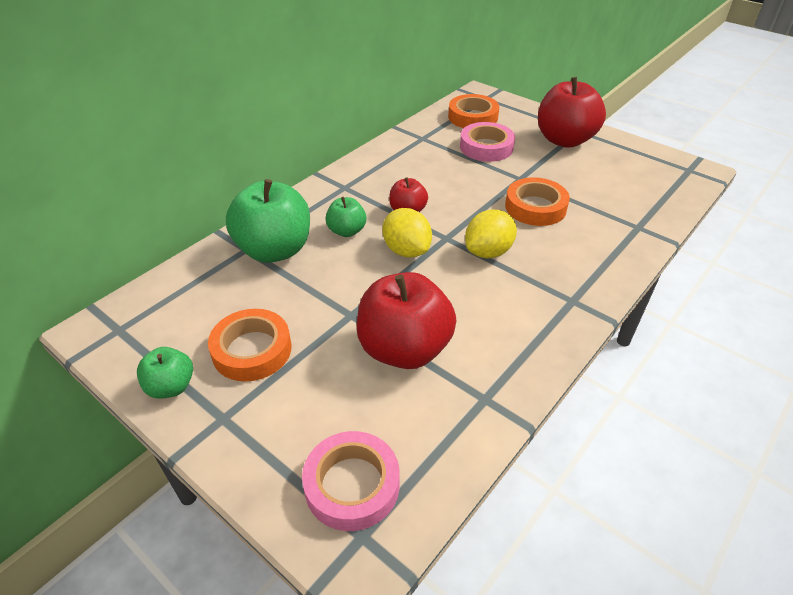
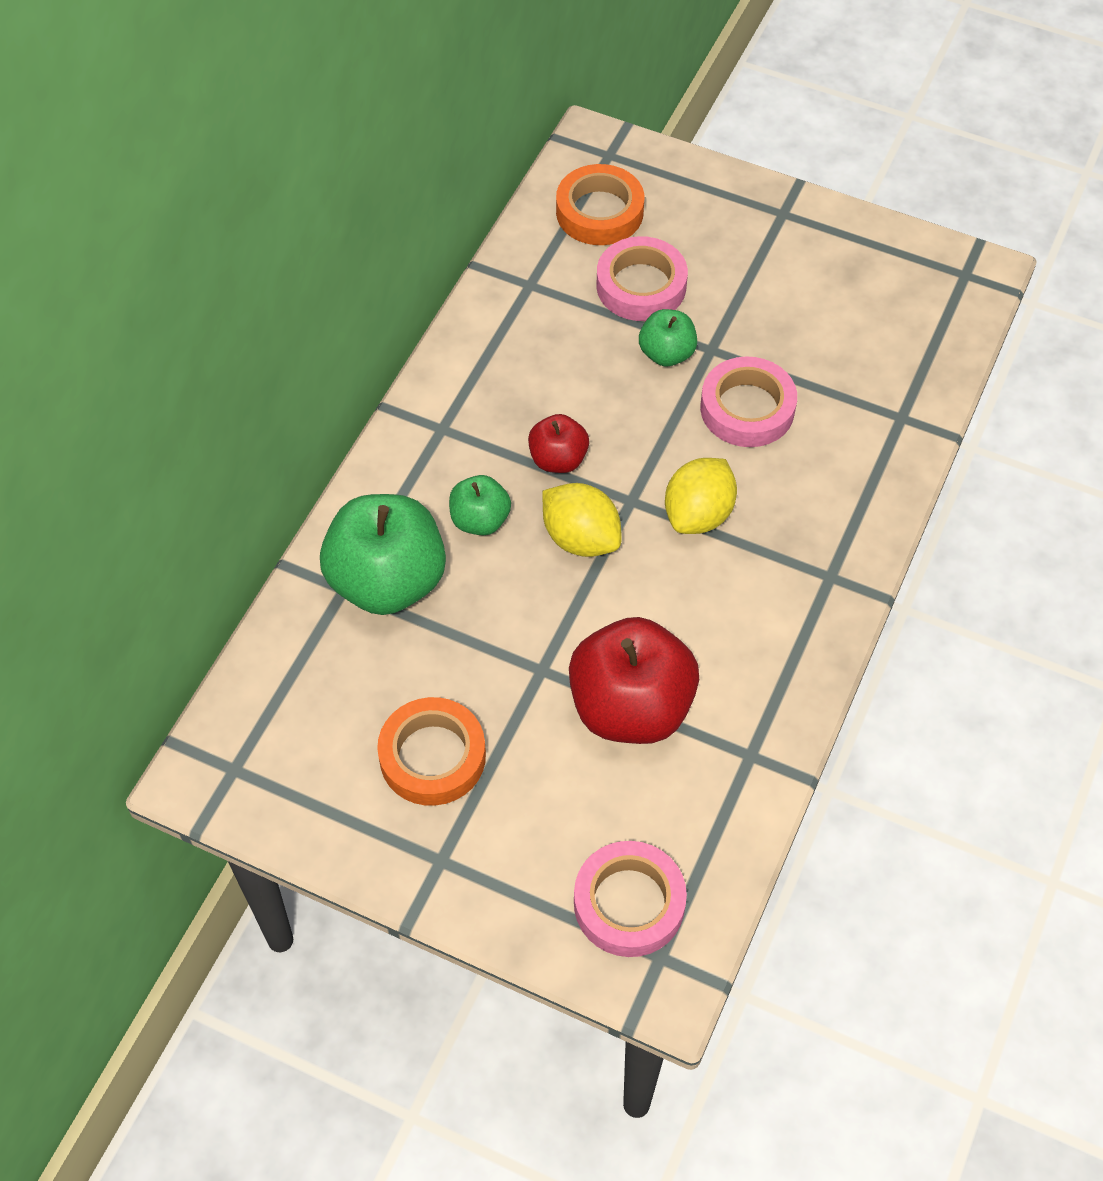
camera: 15 degrees left, 15 degrees up
green apple [137,347,193,399] -> green apple moved to [639,309,697,366]
orange tape [505,177,570,226] -> pink tape [700,356,797,447]
red apple [538,77,606,148] -> none

